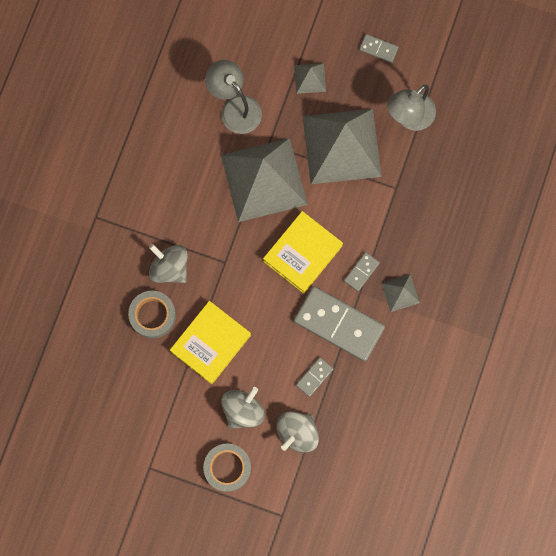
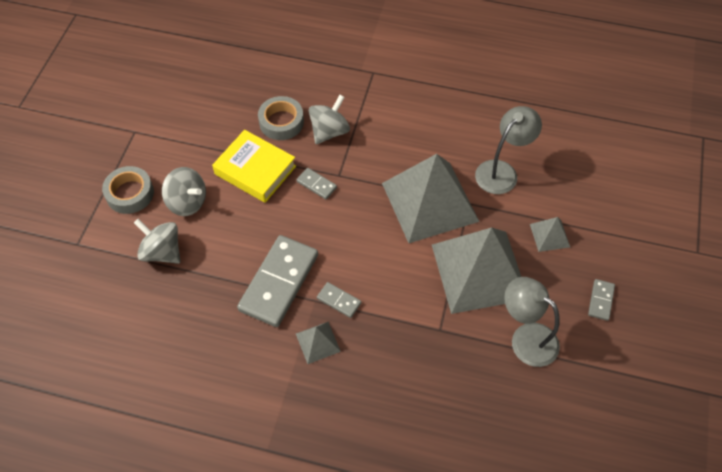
camera: 85 degrees right, 20 degrees down
yellow book [263,211,343,293] -> none
grey domino [296,357,333,397] -> grey domino moved to [296,168,337,200]

